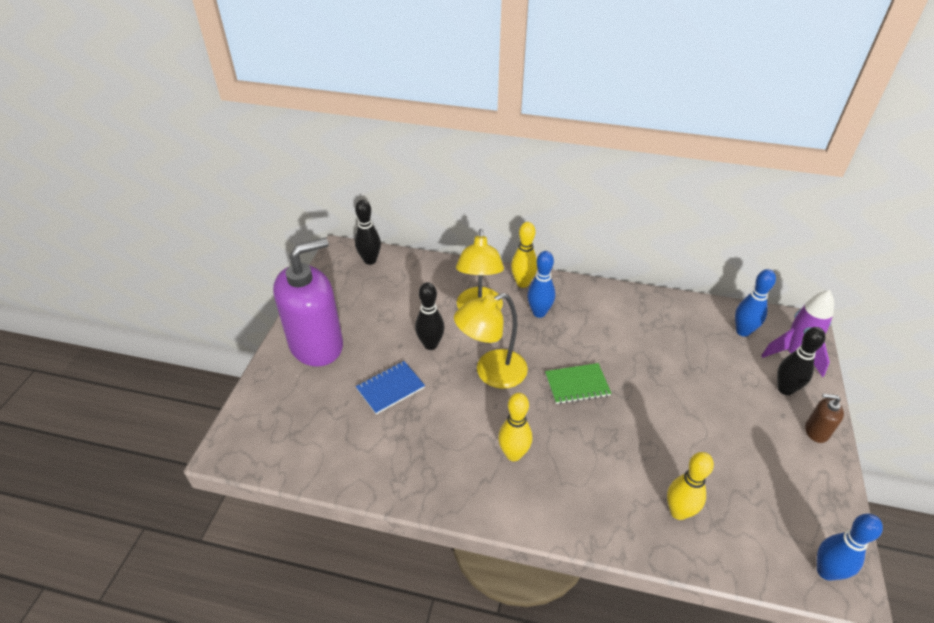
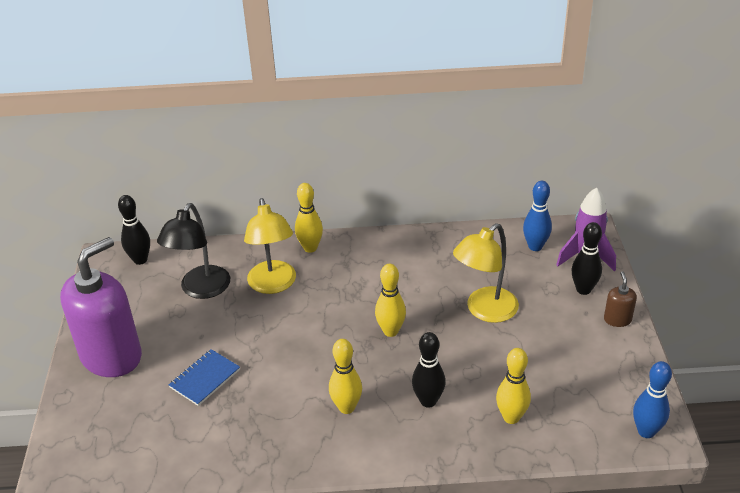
camera: 15 degrees left, 5 degrees down
black bowling pin [415,282,445,350] -> black bowling pin moved to [412,332,446,408]
yellow lamp [454,293,528,389] -> yellow lamp moved to [453,223,519,323]
blue bowling pin [527,251,555,318] -> none
green notebook [545,363,611,404] -> yellow bowling pin [375,264,406,337]
brown soap dispenser [805,394,844,443] -> brown soap dispenser turned 90 degrees clockwise [604,271,637,327]
none -> black lamp [157,203,230,299]

